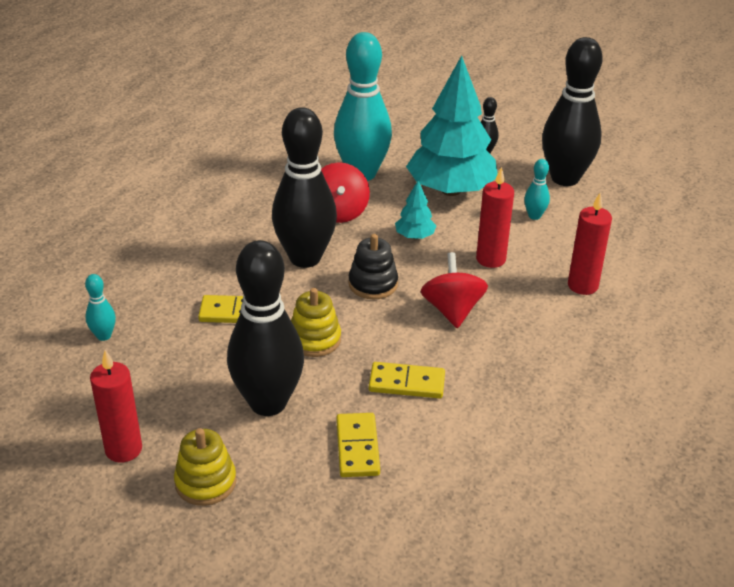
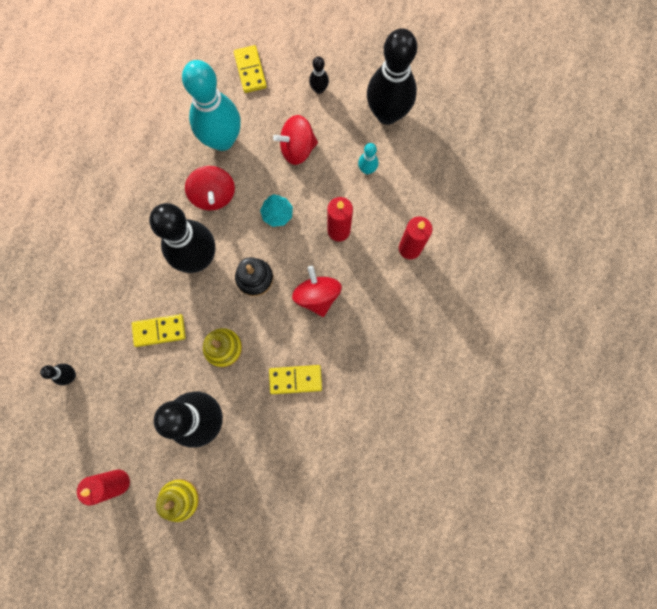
camera: 10 degrees left, 40 degrees up
turquoise bowling pin [85,274,116,341] -> black bowling pin [40,364,76,385]
yellow domino [336,413,380,477] -> yellow domino moved to [234,45,267,93]
turquoise tree [406,55,498,196] -> red spinning top [273,115,318,165]

